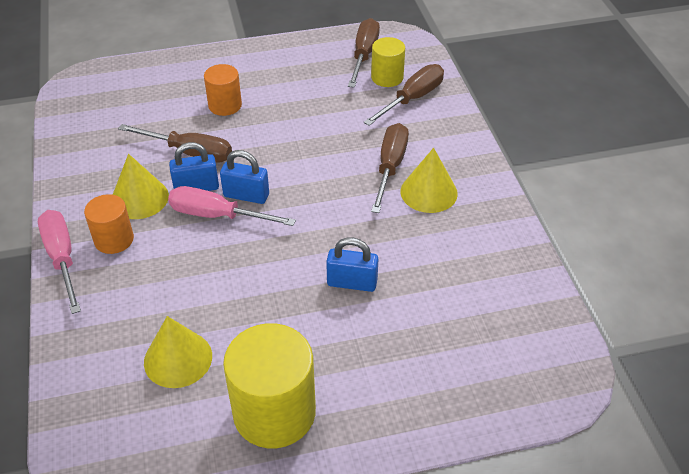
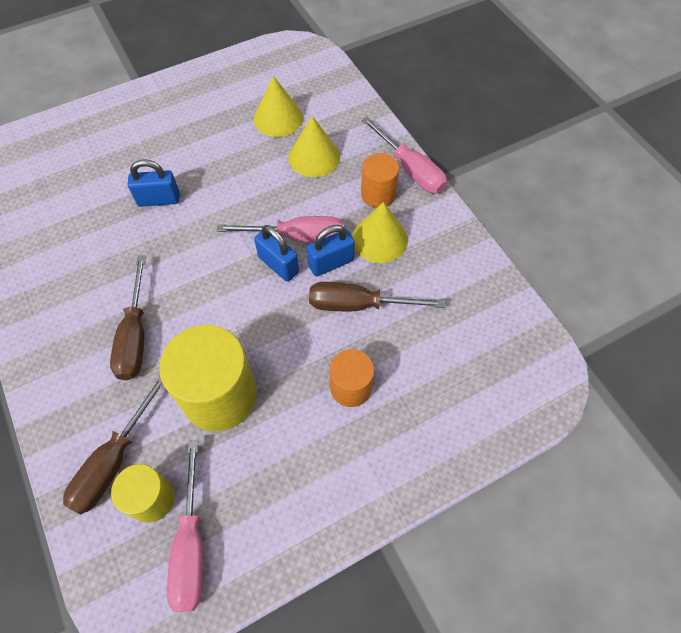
camera: 165 degrees right, 15 degrees up
blue padlock [220,150,269,204] -> blue padlock turned 45 degrees clockwise [254,225,299,282]
yellow cylinder [223,323,316,448] -> yellow cylinder moved to [159,325,257,431]
brown screwdriver [348,18,380,88] -> pink screwdriver [167,440,204,612]
yellow cone [401,148,458,213] -> yellow cone moved to [289,116,340,177]

